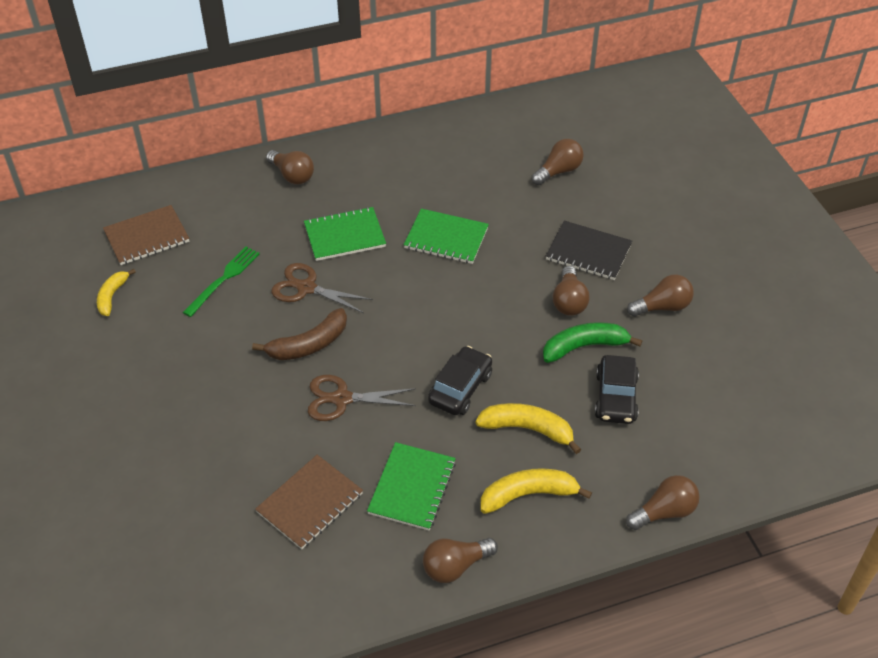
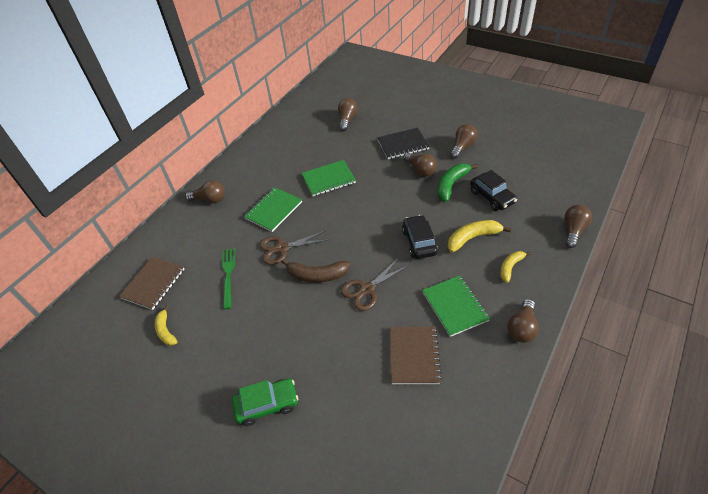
camera: 35 degrees left, 0 degrees up
brown banana [252,308,347,360] -> brown banana turned 75 degrees clockwise [281,259,350,283]
yellow banana [481,468,592,514] -> yellow banana [500,251,531,283], size x0.65
none -> green car [232,378,298,426]

